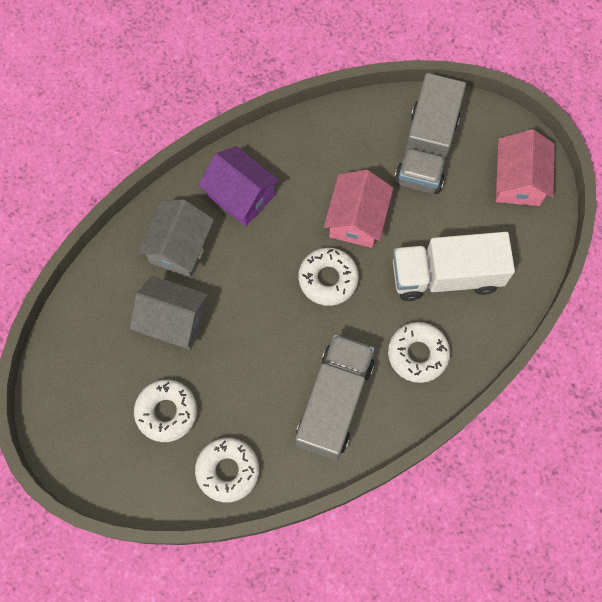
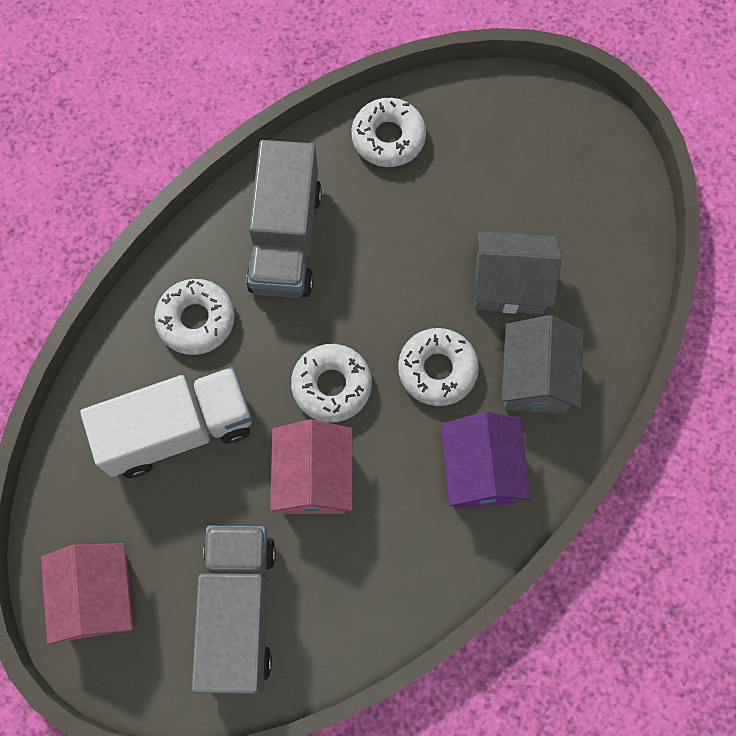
camera: 165 degrees right, 0 degrees up
white donut [134,379,197,442] -> white donut moved to [398,328,479,406]
purple house [199,146,280,226] -> purple house turned 60 degrees clockwise [441,412,530,508]

